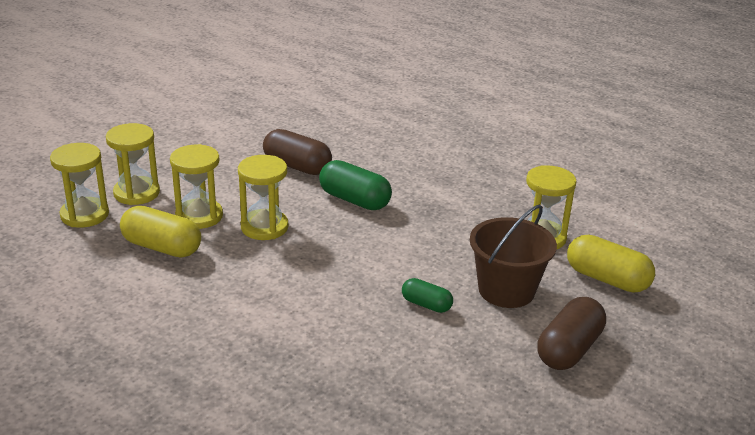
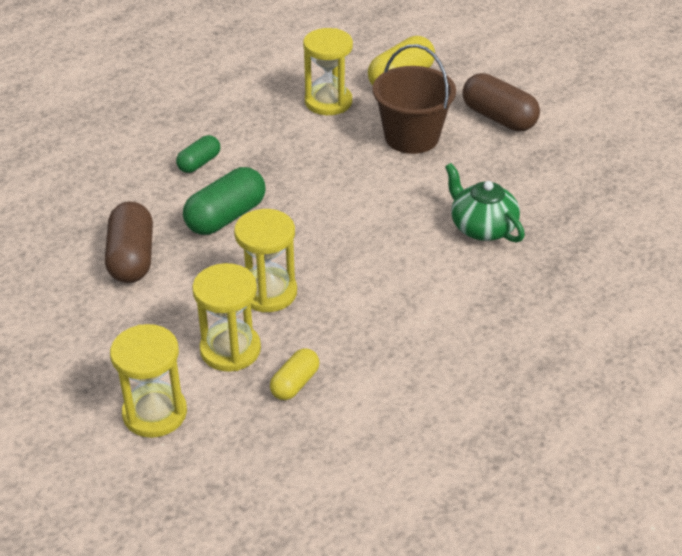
camera: 80 degrees left, 10 degrees up
yellow hourglass [50,143,109,228] -> none
yellow capsule [120,206,201,258] -> yellow capsule [270,348,320,400], size x0.58
brown capsule [263,129,332,175] -> brown capsule turned 45 degrees counterclockwise [105,202,153,283]
green capsule [402,278,453,313] -> green capsule moved to [176,135,220,173]
none -> green teapot [445,163,525,242]

